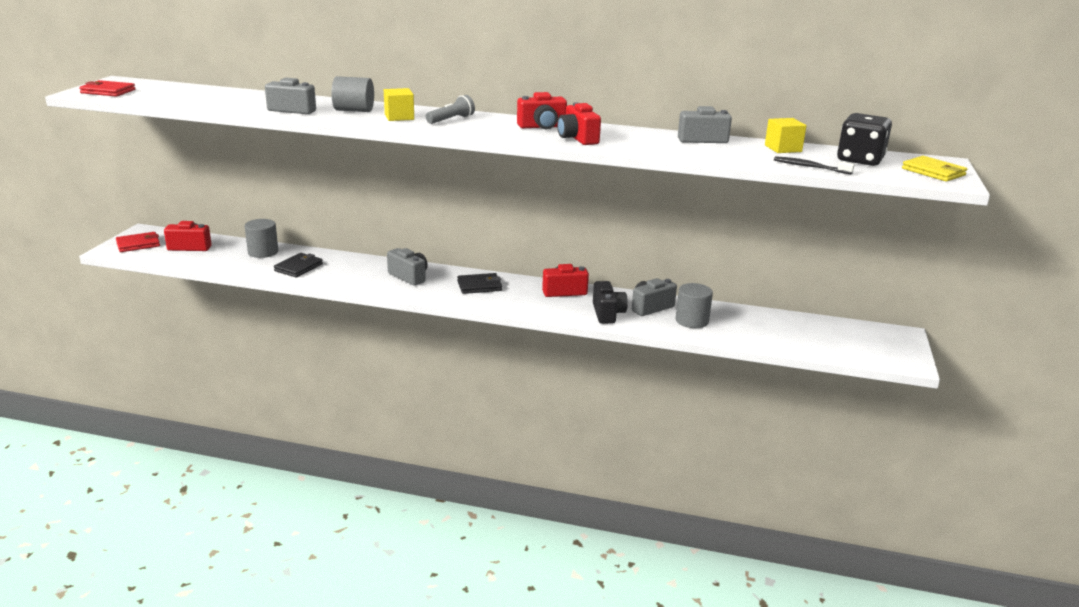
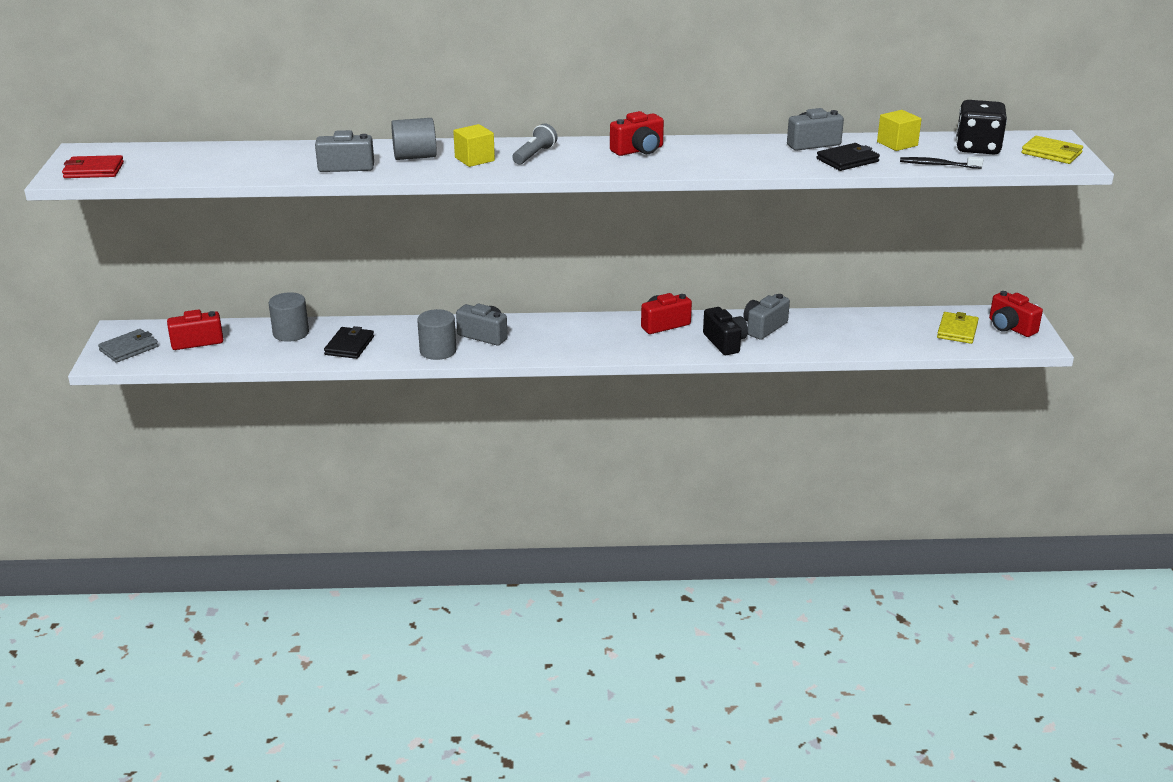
camera: 15 degrees left, 5 degrees up
red wallet [116,232,160,252] -> grey wallet [98,329,159,363]
black wallet [457,273,502,294] -> black wallet moved to [817,143,880,171]
red camera [557,102,601,145] -> red camera moved to [989,291,1043,337]
grey cylinder [676,283,713,328] -> grey cylinder moved to [417,309,456,360]
none -> yellow wallet [937,312,979,344]

